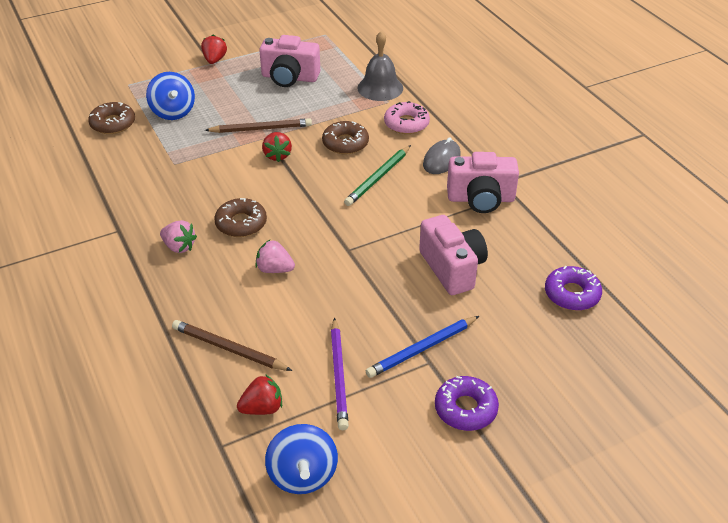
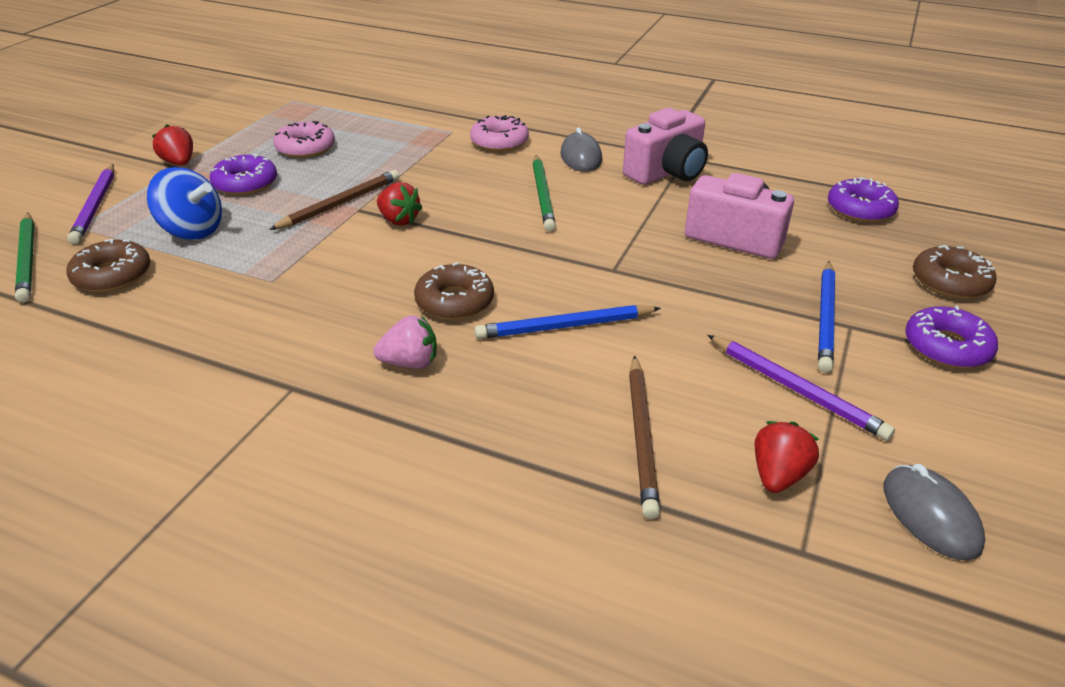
camera: 40 degrees left, 5 degrees down
brown pencil [172,320,292,371] -> brown pencil turned 75 degrees counterclockwise [629,355,660,519]
pink strawberry [255,240,295,273] -> blue pencil [474,305,661,339]
pink camera [259,35,320,87] -> pink donut [273,121,335,158]
blue spinning top [265,424,338,494] -> grey mouse [883,464,985,560]
brown donut [322,121,369,155] -> brown donut moved to [913,245,996,299]
grey bell [357,31,403,101] -> none
none -> green pencil [15,213,34,303]
none -> purple pencil [68,164,114,244]
none -> purple donut [210,154,277,195]

